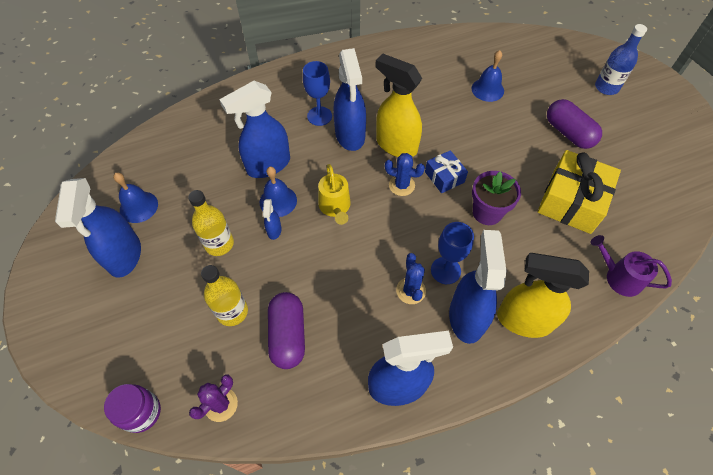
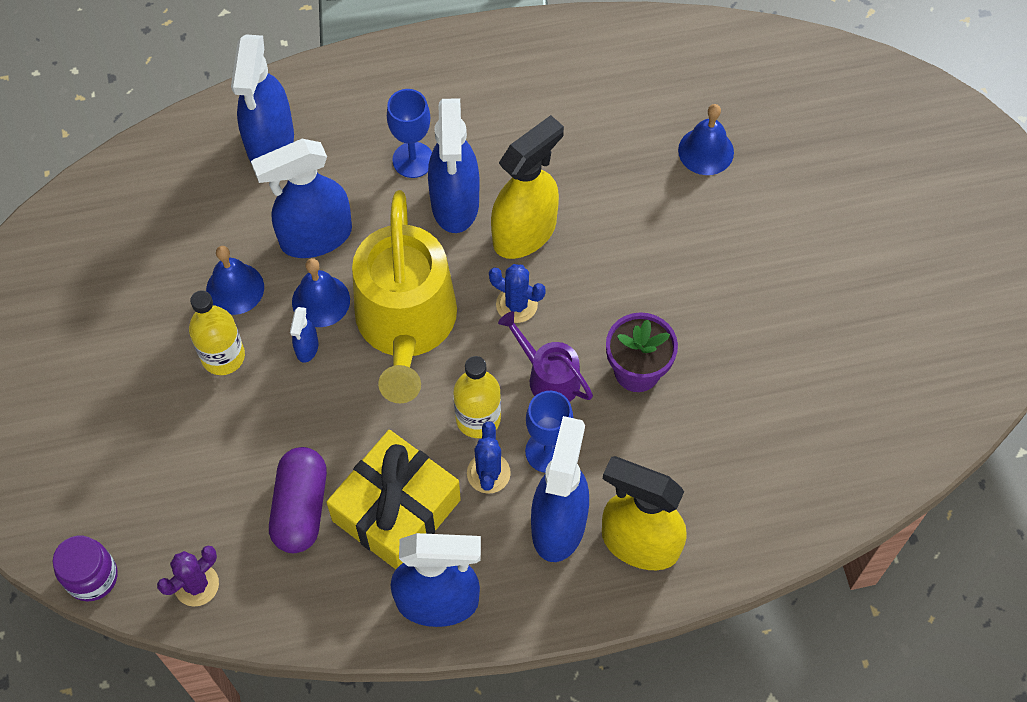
camera: 10 degrees right, 5 degrees up
blue spray bottle [55,178,141,278] -> blue spray bottle moved to [231,34,294,164]
blue bell [113,173,158,223] -> blue bell moved to [206,246,264,315]
yellow bottle [201,265,248,326] -> yellow bottle moved to [454,356,501,438]
yellow watering can [318,164,351,225] -> yellow watering can [352,190,457,403], size x2.04
yellow spray bottle [375,54,422,157] -> yellow spray bottle turned 90 degrees clockwise [491,115,564,259]
blue gift [425,150,468,193] -> none
yellow gift [538,150,621,234] -> yellow gift moved to [326,430,461,569]
purple capsule [547,99,602,149] -> none
purple watering can [591,235,672,297] -> purple watering can moved to [498,311,593,402]
blue bottle [595,24,647,95] -> none

